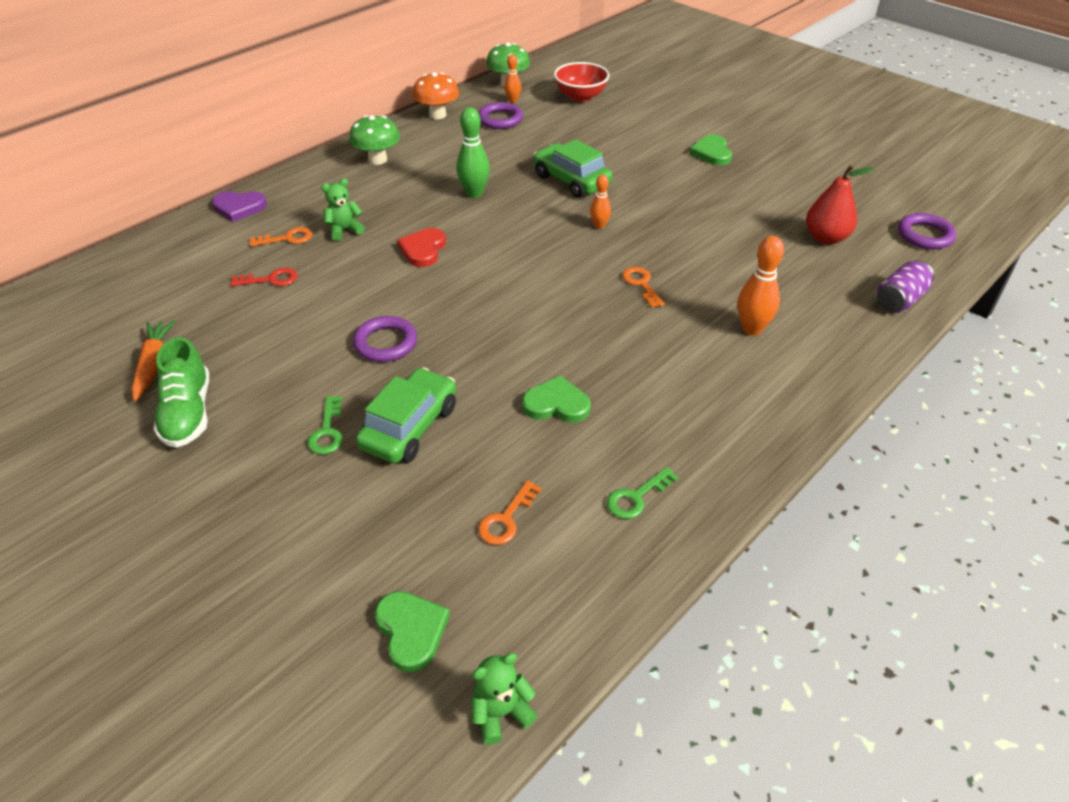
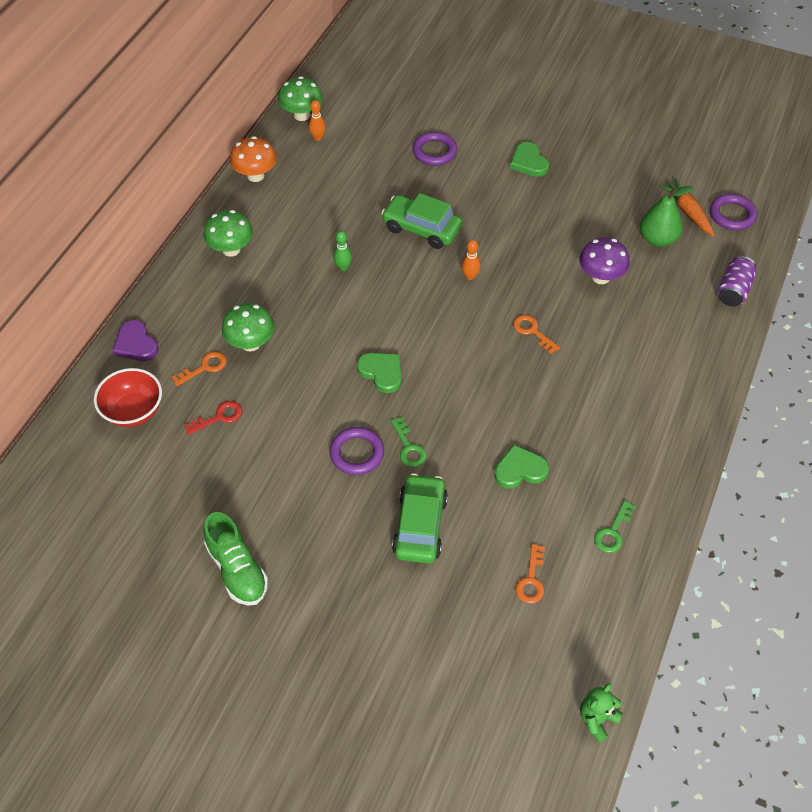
camera: 20 degrees left, 10 degrees up
orange carrot [132,320,176,401] -> orange carrot moved to [659,178,715,237]
purple heart [212,191,267,222] -> purple heart turned 75 degrees clockwise [112,320,158,361]
green key [307,396,343,454] -> green key moved to [391,417,427,467]
green teddy bear [321,179,365,241] -> green mushroom [222,303,275,351]
green heart [375,591,450,672] -> green heart moved to [357,353,402,393]
red heart [397,228,446,267] -> none
green bowling pin [456,107,490,198] -> green bowling pin [333,231,352,271], size x0.60
purple ring [478,102,523,129] -> purple ring moved to [413,132,457,166]
red bowl [554,62,609,102] -> red bowl moved to [94,368,162,427]
orange bowling pin [738,236,784,335] -> none
red pear [806,165,874,244] -> green pear [640,186,694,247]
none -> purple mushroom [579,237,630,284]

